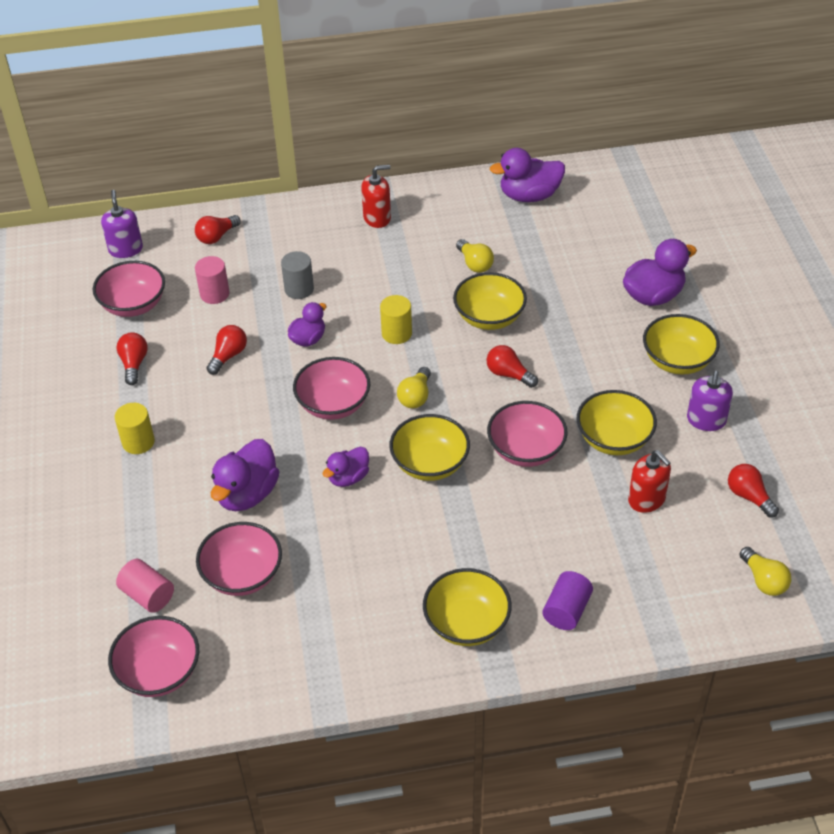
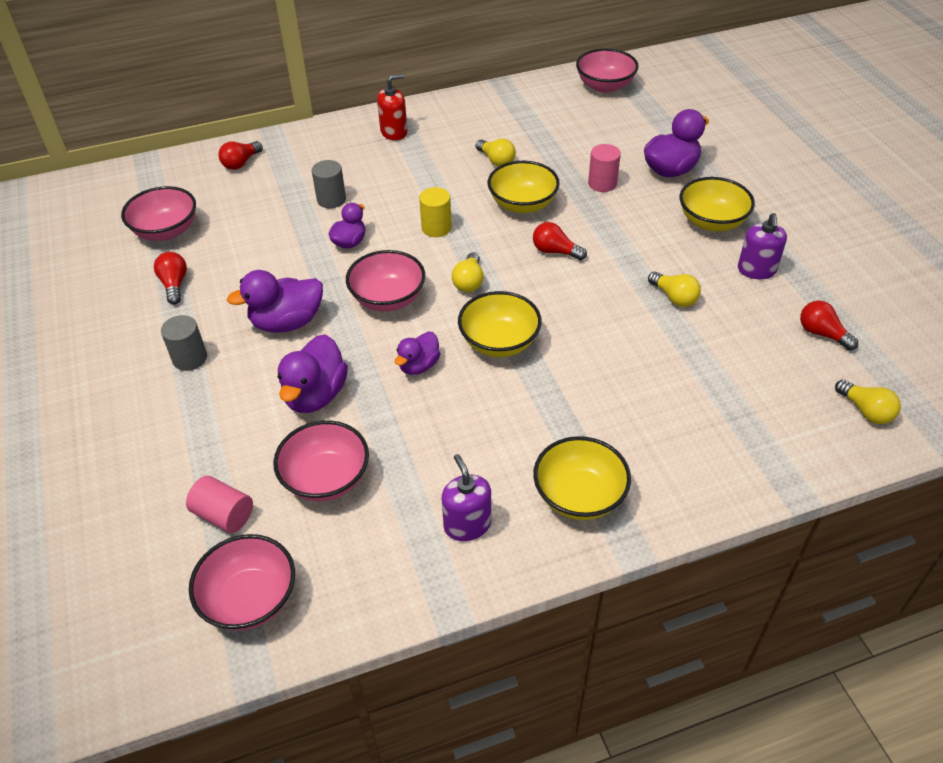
camera: 10 degrees left, 0 degrees up
purple soap dispenser [101,190,143,258] -> purple soap dispenser moved to [442,454,491,541]
yellow cylinder [115,403,155,454] -> grey cylinder [161,315,207,371]
pink cylinder [195,256,229,304] -> pink cylinder moved to [588,144,621,192]
red light bulb [207,325,247,375] -> none
pink bowl [487,401,568,467] -> pink bowl moved to [576,48,639,93]
purple duck [490,148,565,202] -> purple duck moved to [227,270,323,333]
purple cylinder [542,571,593,630] -> none
yellow bowl [576,390,657,455] -> yellow light bulb [648,272,701,307]
red soap dispenser [628,450,671,513] -> none

